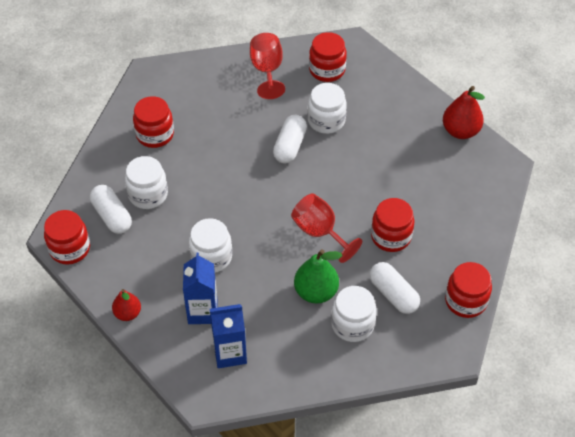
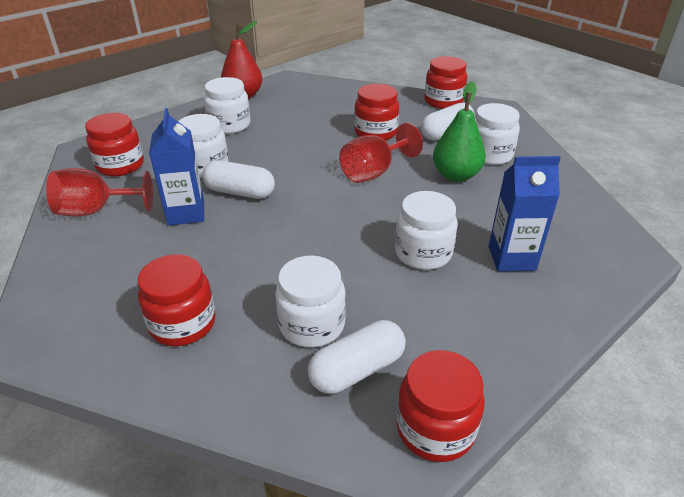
camera: 90 degrees left, 15 degrees down
red pear [112,289,141,321] -> none
blue carton [210,304,247,368] -> blue carton moved to [149,108,204,226]
none -> white jar [204,77,250,134]

